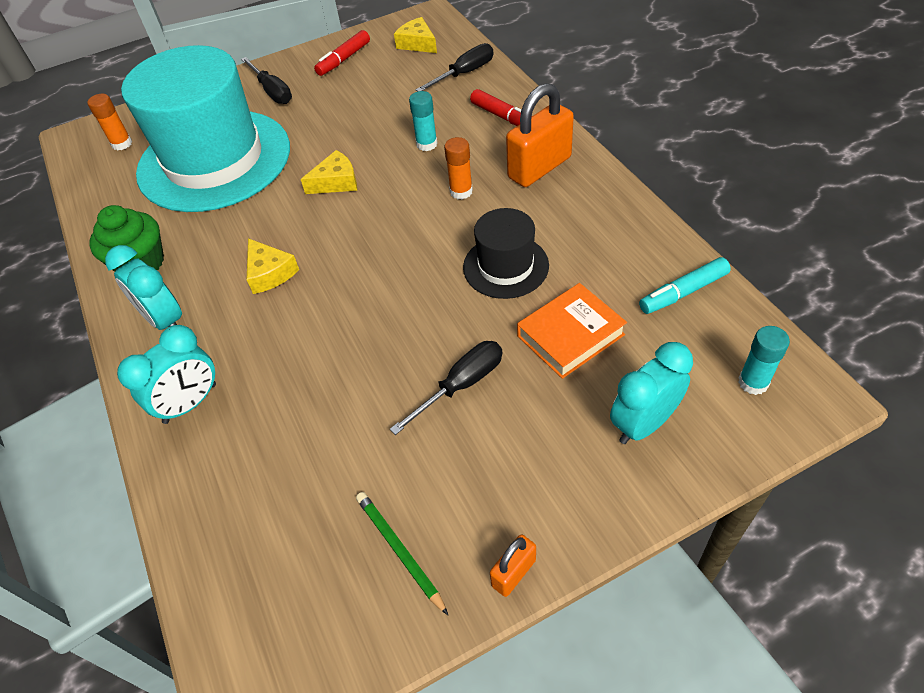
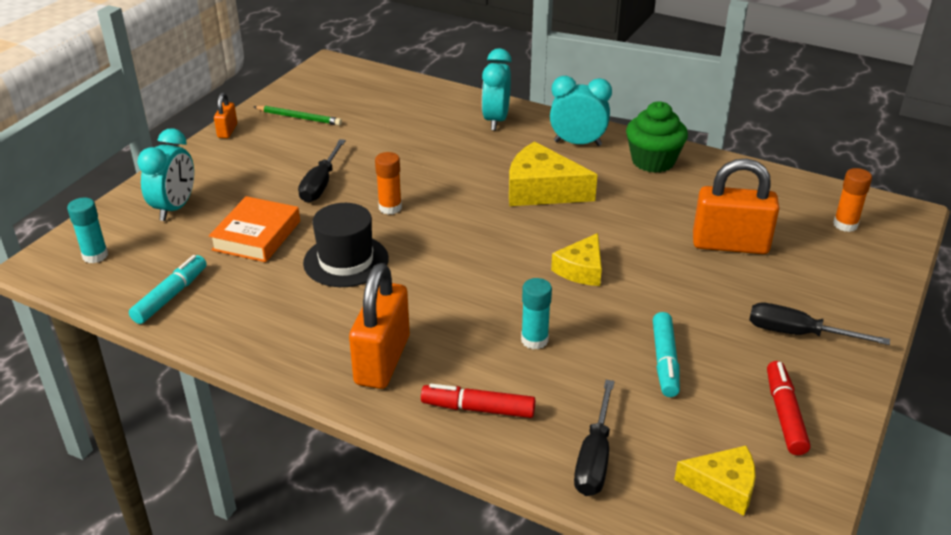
camera: 140 degrees right, 15 degrees down
turquoise hat [121,45,290,212] -> orange padlock [693,158,779,254]
yellow cheese [247,238,299,294] -> yellow cheese [509,141,597,206], size x1.61
orange glue stick [444,137,473,199] -> orange glue stick moved to [375,152,402,215]
none -> turquoise marker [653,312,680,397]

